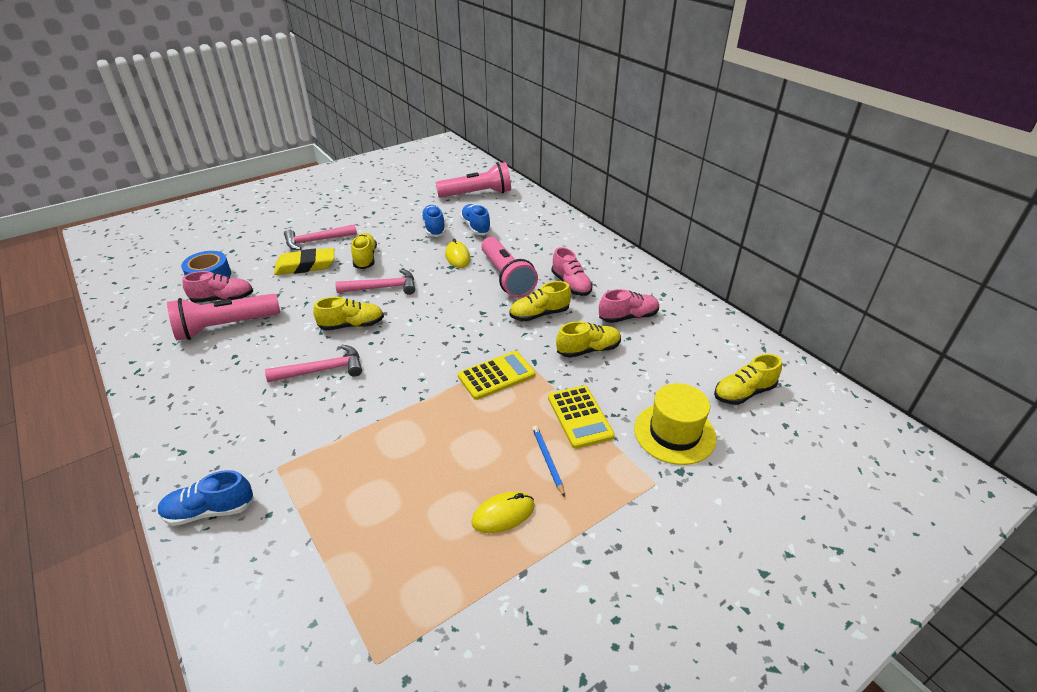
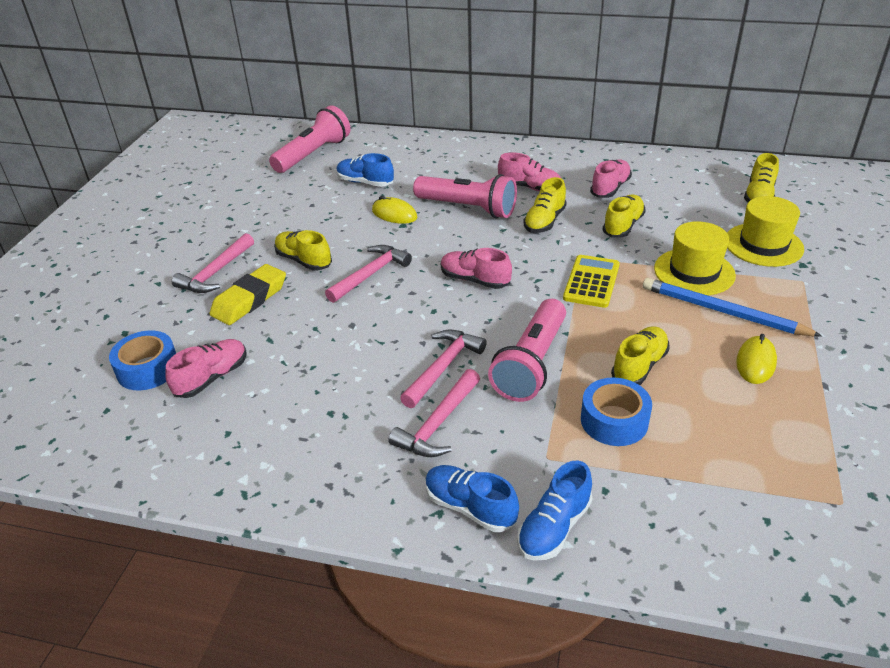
camera: 40 degrees left, 0 degrees up
pink flashlight [167,294,280,340] -> pink flashlight moved to [488,299,566,402]
yellow shoe [313,297,384,331] -> yellow shoe moved to [611,326,670,385]
blue shoe [421,205,446,237] -> blue shoe moved to [425,465,519,532]
blue pencil [532,426,565,497] -> blue pencil [643,278,822,336], size x1.92
yellow calculator [548,385,615,449] -> yellow hat [654,221,736,295]
none -> pink hammer [388,369,480,457]
none -> pink shoe [441,248,512,289]
none -> blue tape [581,377,652,446]

